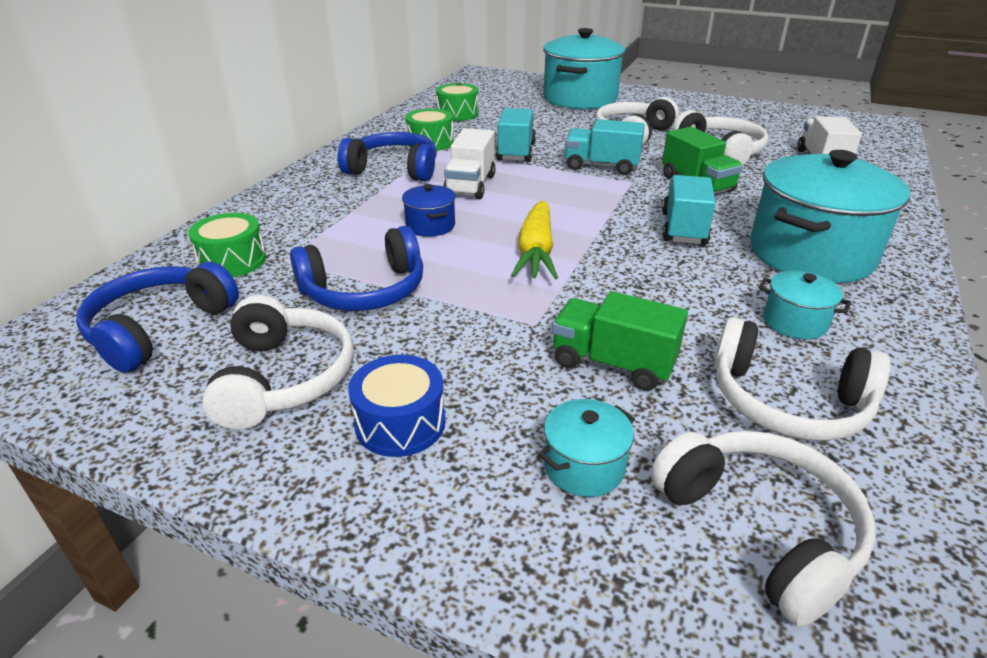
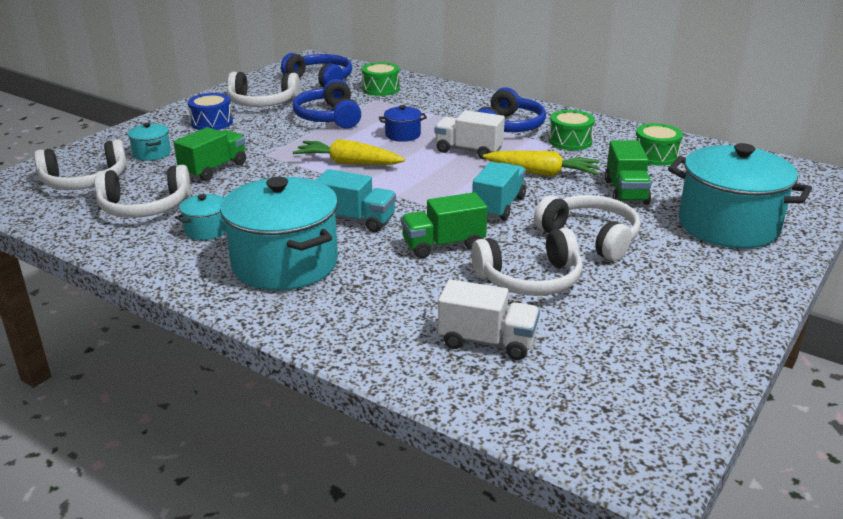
camera: 100 degrees right, 5 degrees down
turquoise truck [496,108,536,162] -> yellow carrot [483,151,600,176]
white headphones [714,317,890,441] -> white headphones turned 135 degrees counterclockwise [95,165,191,218]
none -> green truck [605,141,652,205]

